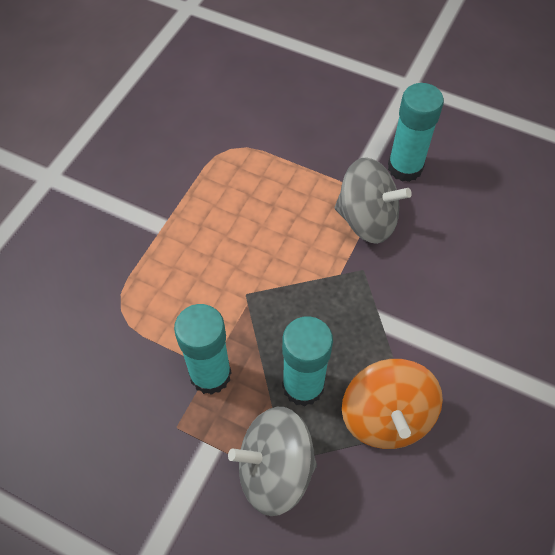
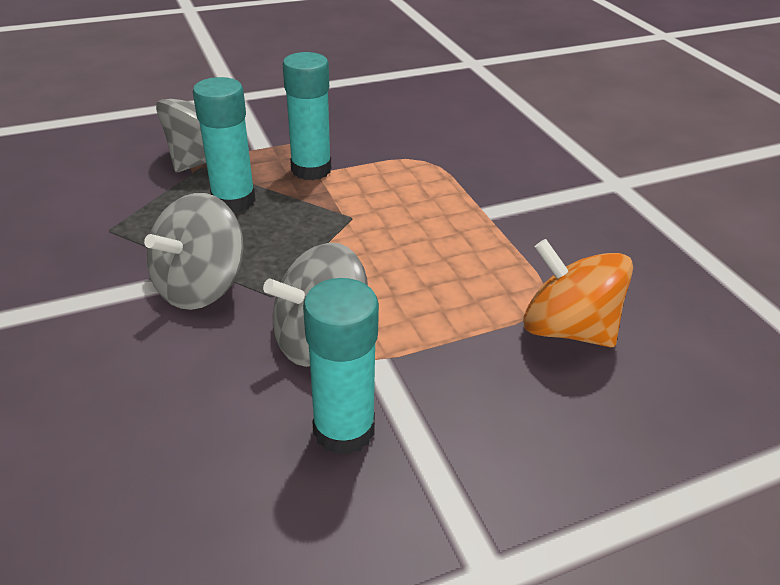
camera: 130 degrees right, 20 degrees down
orange spinning top [342,359,443,449] -> orange spinning top moved to [523,239,633,347]
none -> grey spinning top [144,193,244,310]

